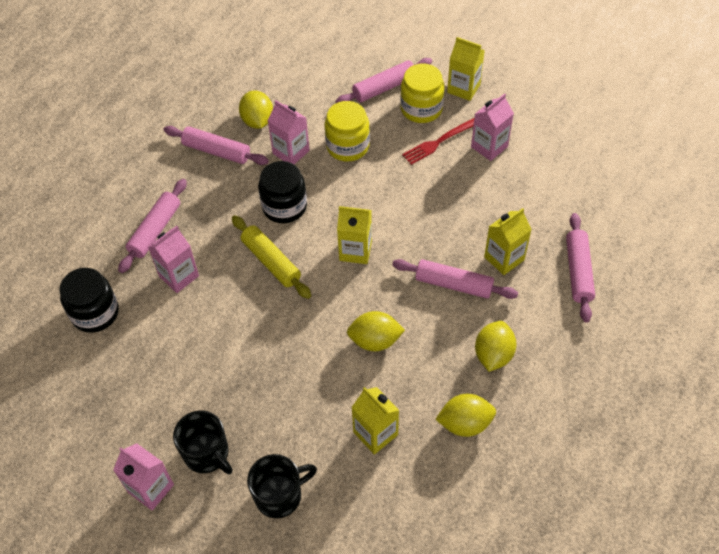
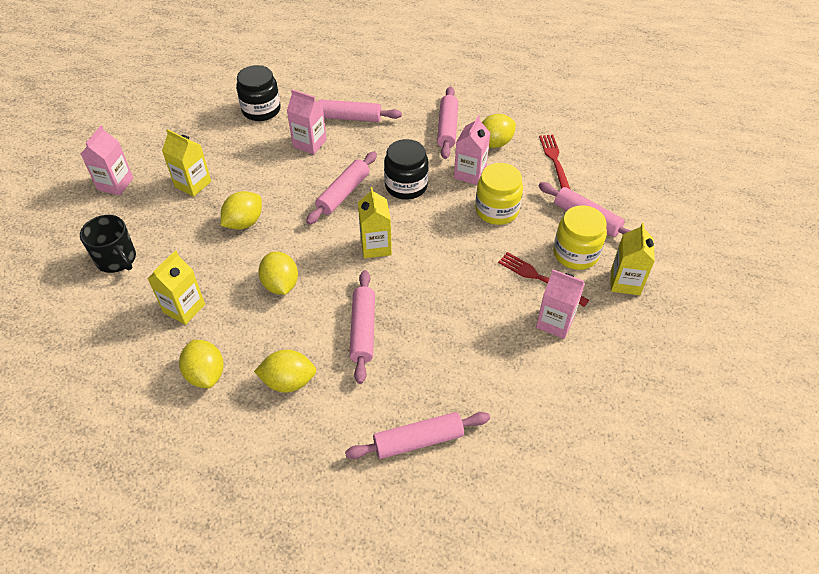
camera: 70 degrees right, 5 degrees down
black mug [173,410,233,474] -> none
yellow rolling pin [232,216,311,299] -> pink rolling pin [306,152,377,225]
yellow carton [484,208,532,275] -> yellow carton moved to [162,129,211,197]
none -> yellow lemon [221,191,262,230]
none -> red fork [539,135,571,190]

